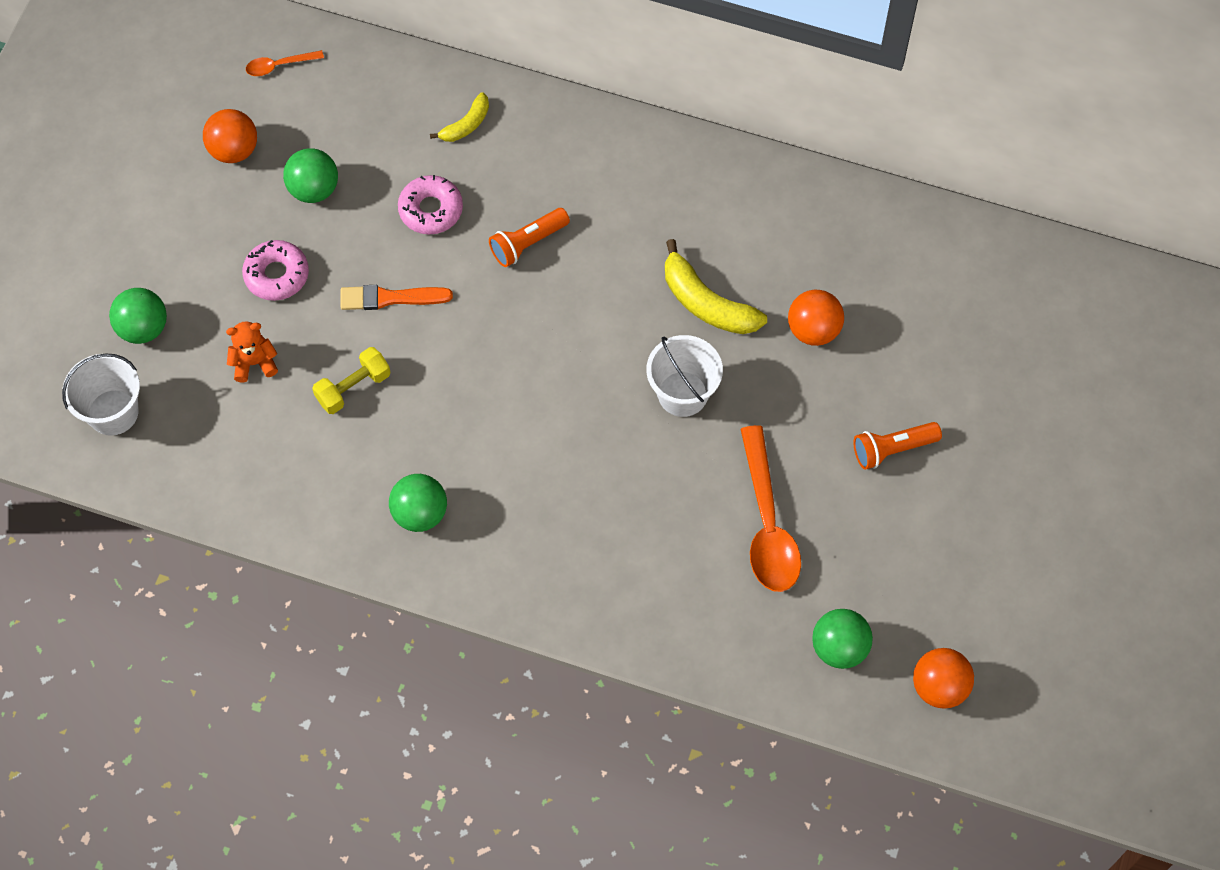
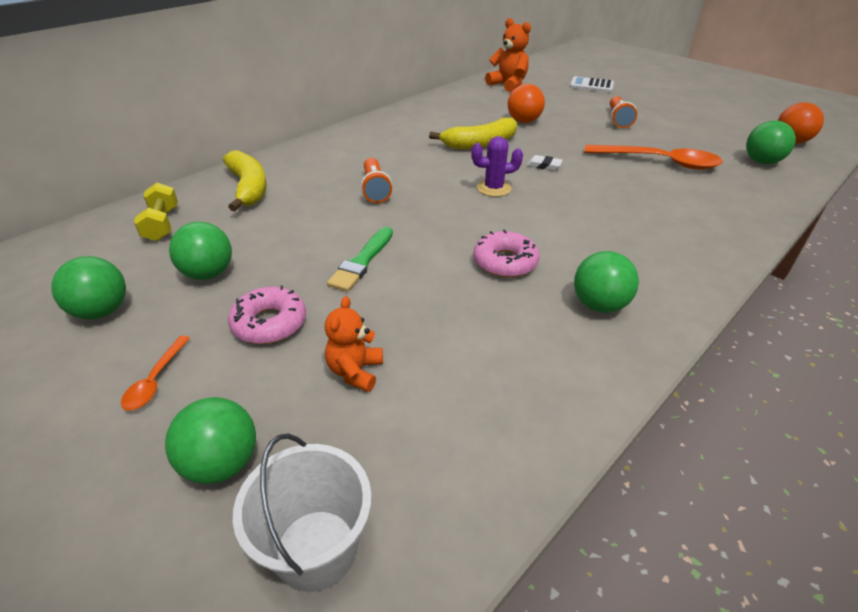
camera: 65 degrees left, 25 degrees down
orange ball [203,109,257,163] -> green ball [51,256,126,320]
orange spoon [246,50,324,76] -> orange spoon moved to [121,336,190,411]
yellow dumbbell [312,347,391,414] -> yellow dumbbell moved to [134,183,178,241]
orange brush [340,285,453,310] -> green brush [327,227,393,292]
pink donut [398,175,463,234] -> pink donut moved to [473,229,539,278]
yellow banana [430,92,489,142] -> yellow banana [223,150,267,211], size x1.73
white bucket [647,335,723,417] -> white eraser [527,155,563,171]
none -> purple cactus [471,136,523,197]
none -> orange teddy bear [485,18,531,92]
none -> white calculator [570,76,614,93]

